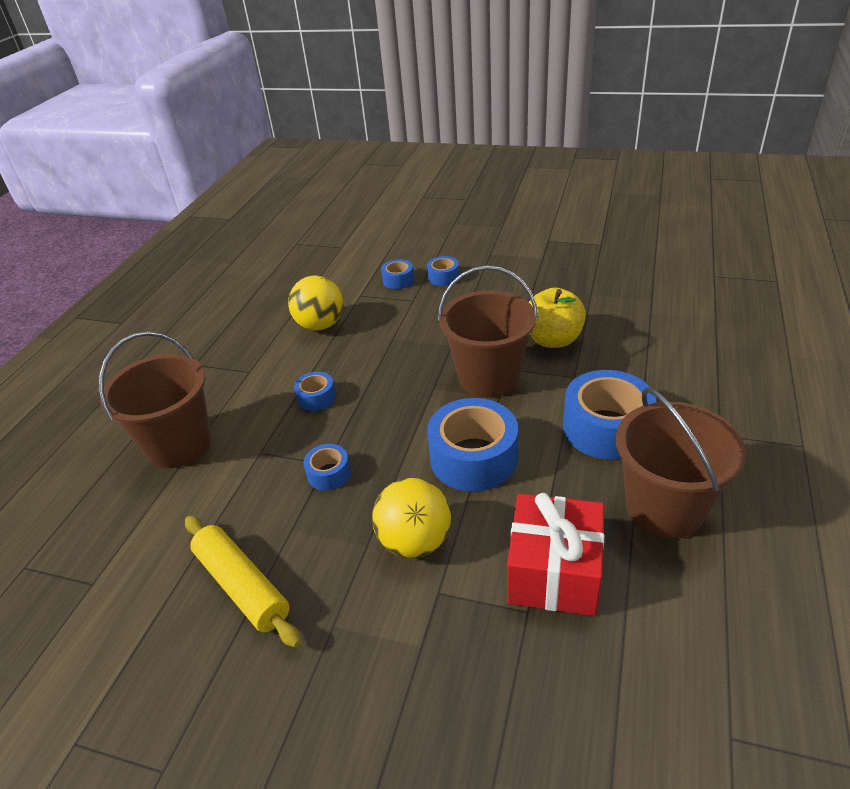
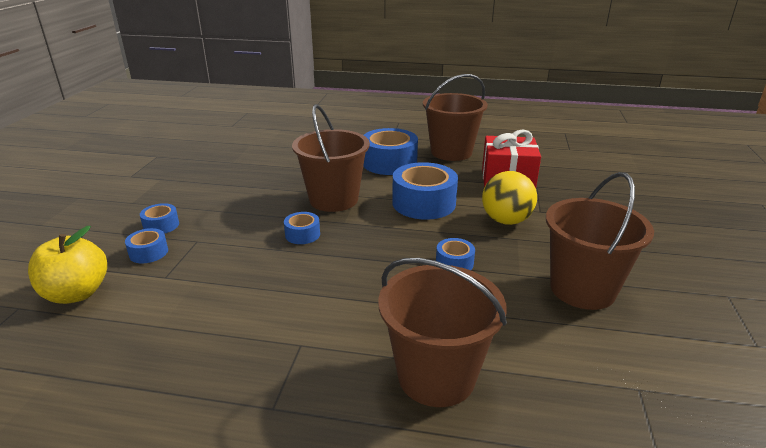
camera: 100 degrees left, 10 degrees down
yellow rolling pin [185,516,301,648] -> brown bucket [546,172,654,310]
yellow ball [288,275,343,330] -> none
blue tape [294,371,336,411] -> blue tape moved to [284,212,320,244]
yellow apple [529,288,586,348] -> yellow apple moved to [28,226,107,304]

